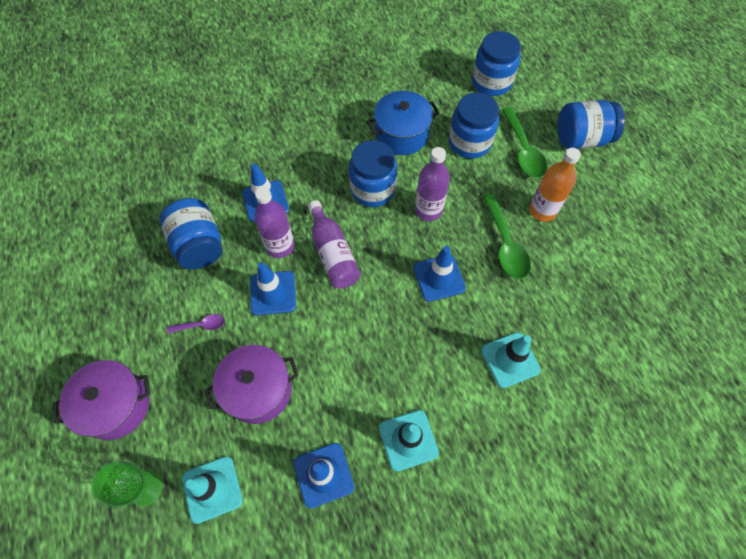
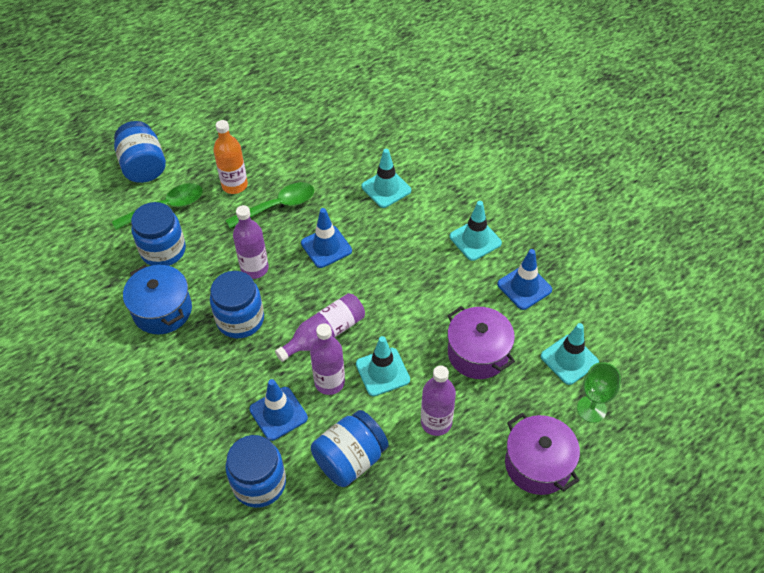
camera: 105 degrees left, 10 degrees down
purple spoon [167,314,225,334] -> purple bottle [421,365,456,436]
blue traffic cone [250,262,296,316] -> turquoise traffic cone [356,336,410,396]
blue jar [472,31,521,96] -> blue jar moved to [225,435,286,508]

